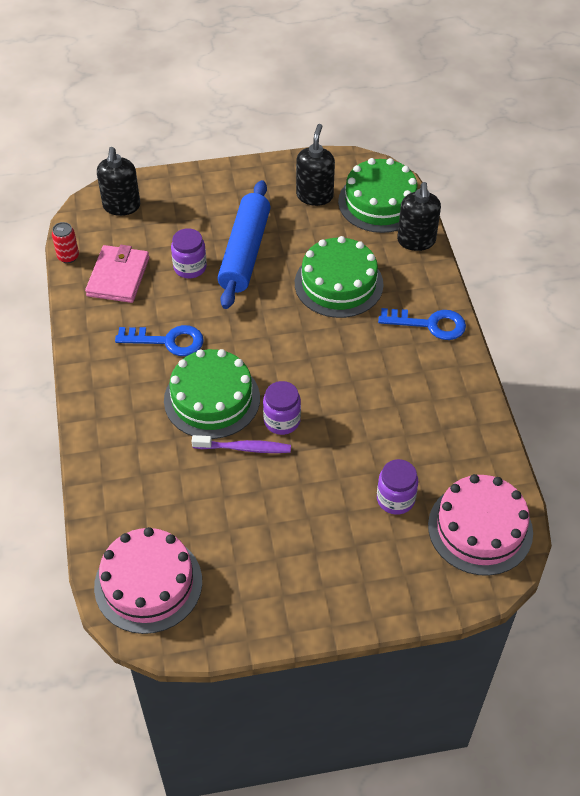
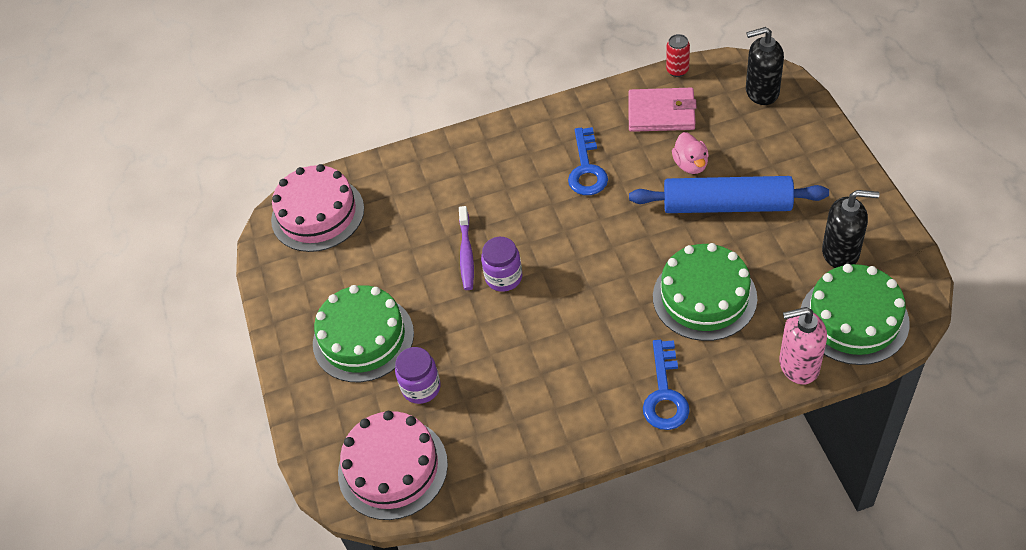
camera: 90 degrees right, 0 degrees up
green cake [164,349,260,439] -> green cake moved to [313,285,414,382]
purple jar [171,228,207,278] -> pink duck [672,132,709,174]
black soap dispenser [397,182,441,251] -> pink soap dispenser [780,307,827,385]

